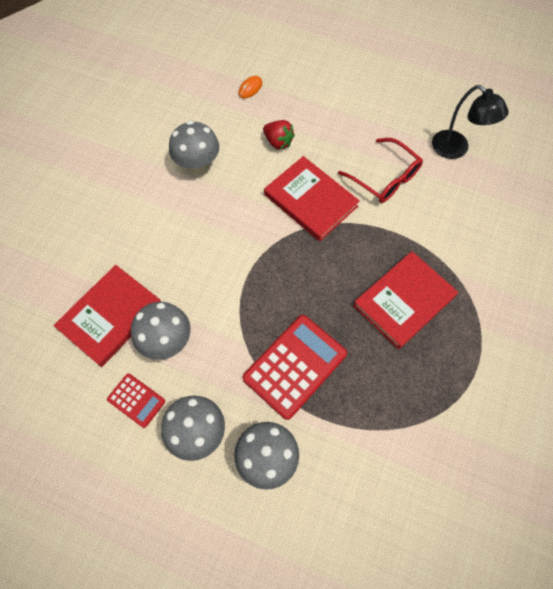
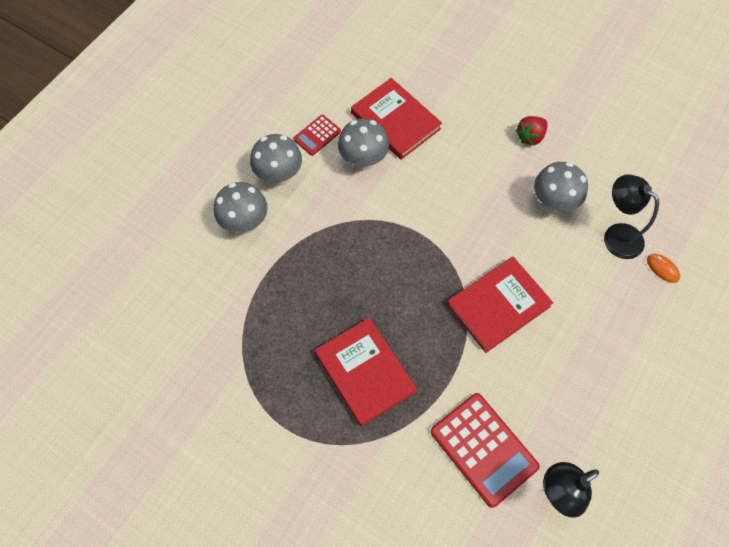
camera: 100 degrees right, 0 degrees up
red calculator [243,315,347,420] -> red calculator moved to [430,393,540,508]
red strawberry [263,120,295,149] -> red strawberry moved to [516,116,548,146]
red glasses [338,138,423,203] -> none
none -> black lamp [604,174,659,259]

